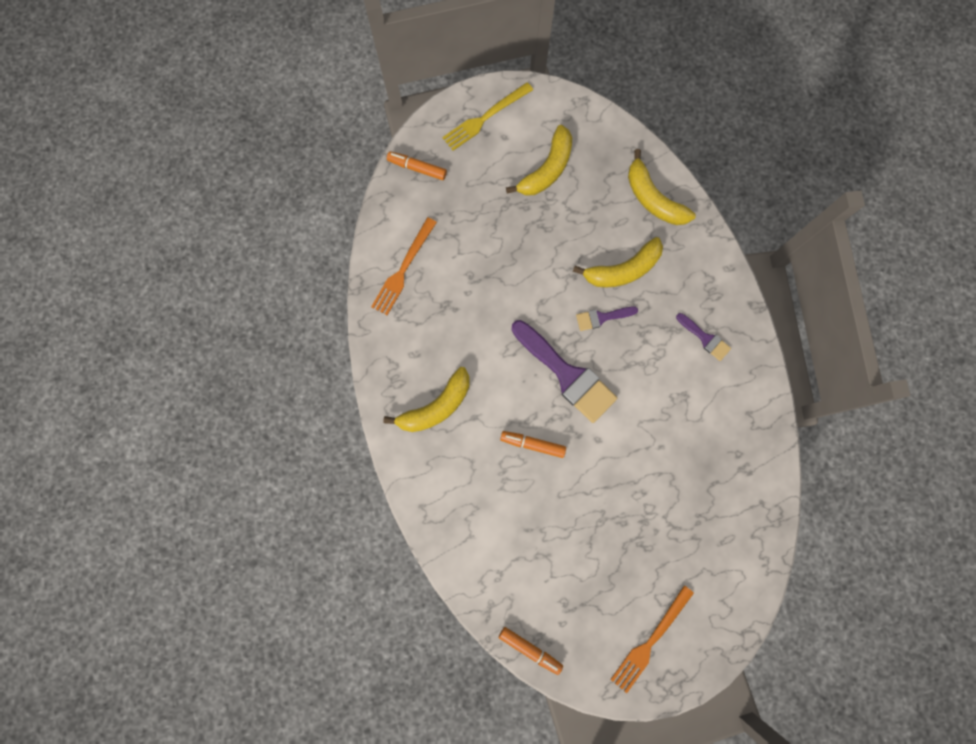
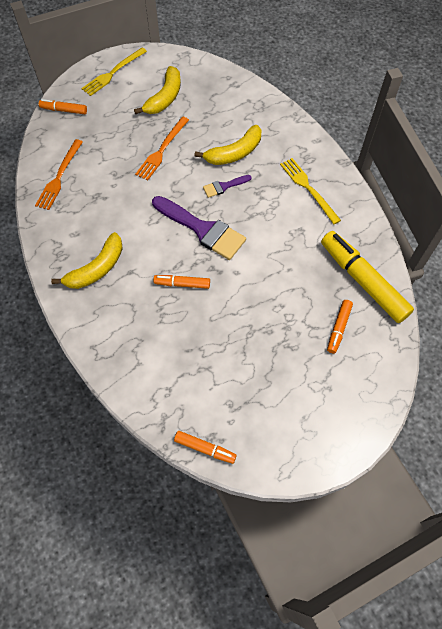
camera: 10 degrees left, 15 degrees down
orange fork [610,585,694,693] -> orange fork moved to [135,116,189,180]
yellow banana [628,149,696,225] -> none
purple brush [676,313,731,361] -> yellow fork [280,158,341,224]
none -> yellow marker [321,231,414,323]
none -> orange marker [327,300,353,354]

